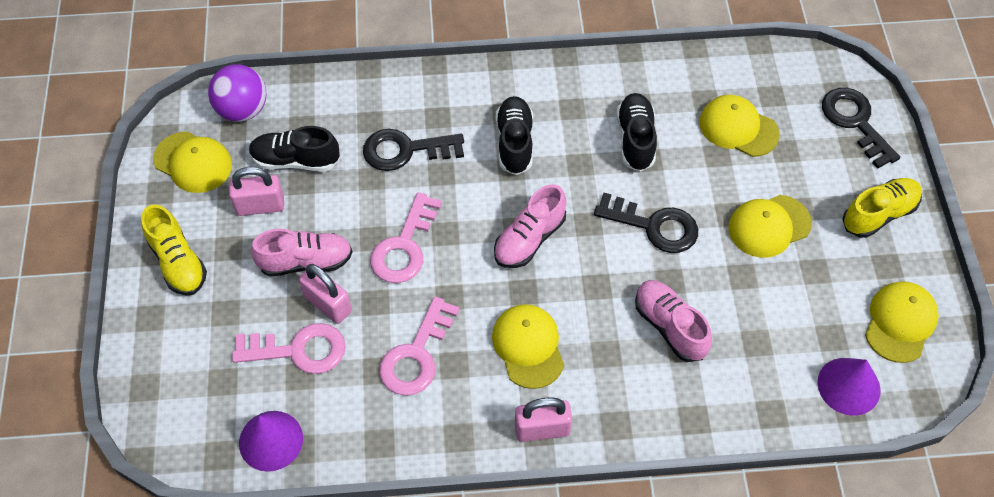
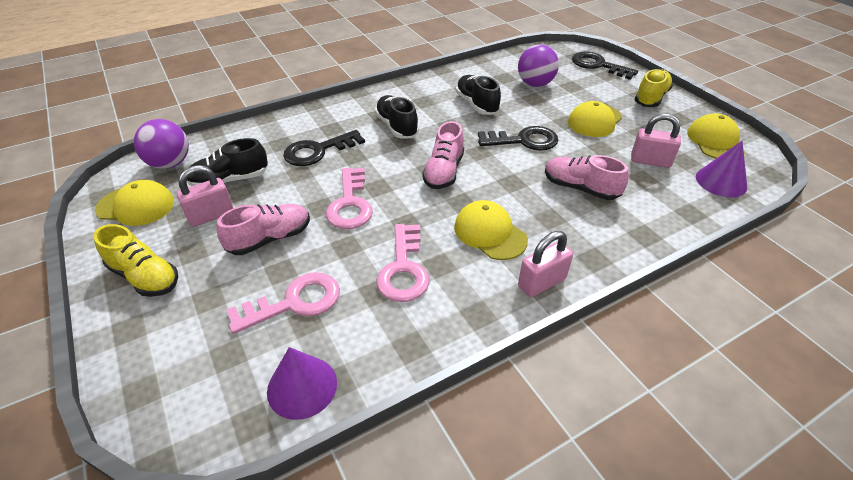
camera: 25 degrees left, 15 degrees down
pink padlock [299,264,352,324] -> pink padlock moved to [631,113,681,168]
yellow cap [699,95,780,157] -> purple ball [518,44,559,87]

